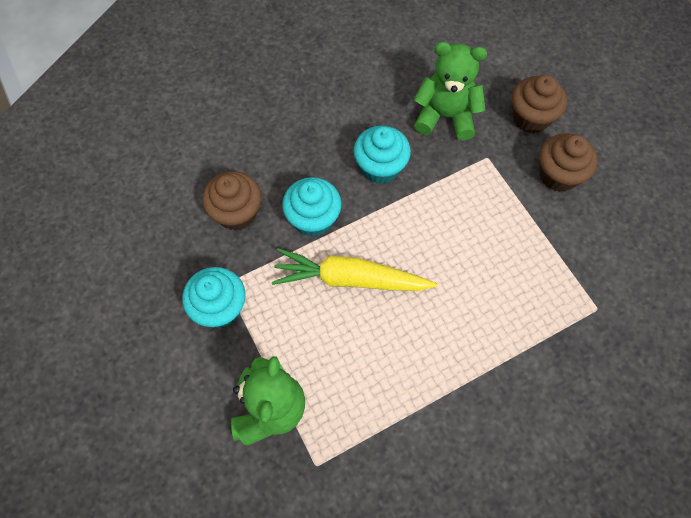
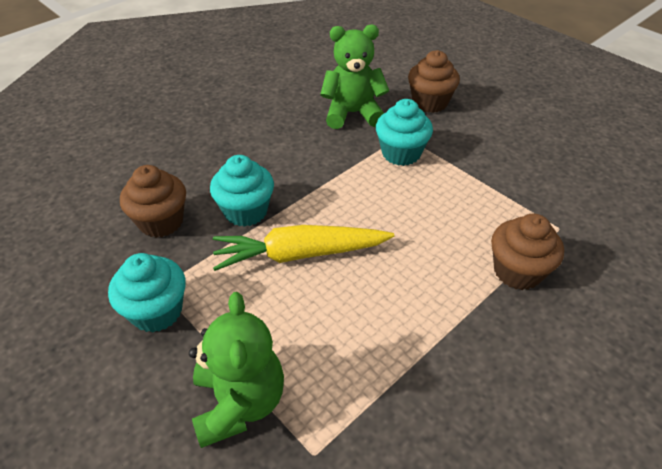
camera: 15 degrees left, 20 degrees down
turquoise cupcake [354,126,411,184] -> turquoise cupcake moved to [376,99,433,166]
brown cupcake [539,133,598,192] -> brown cupcake moved to [491,214,564,290]

